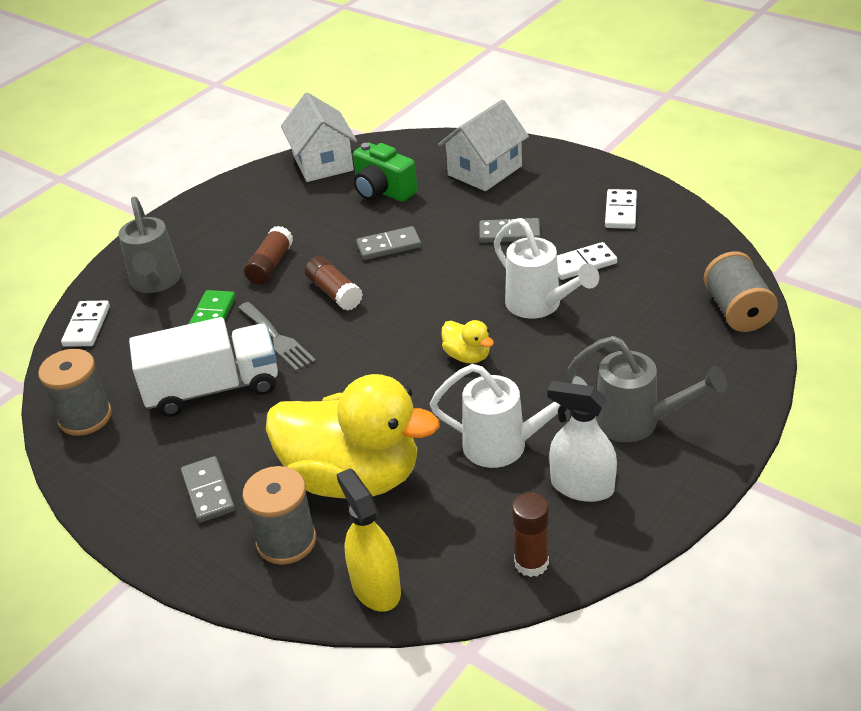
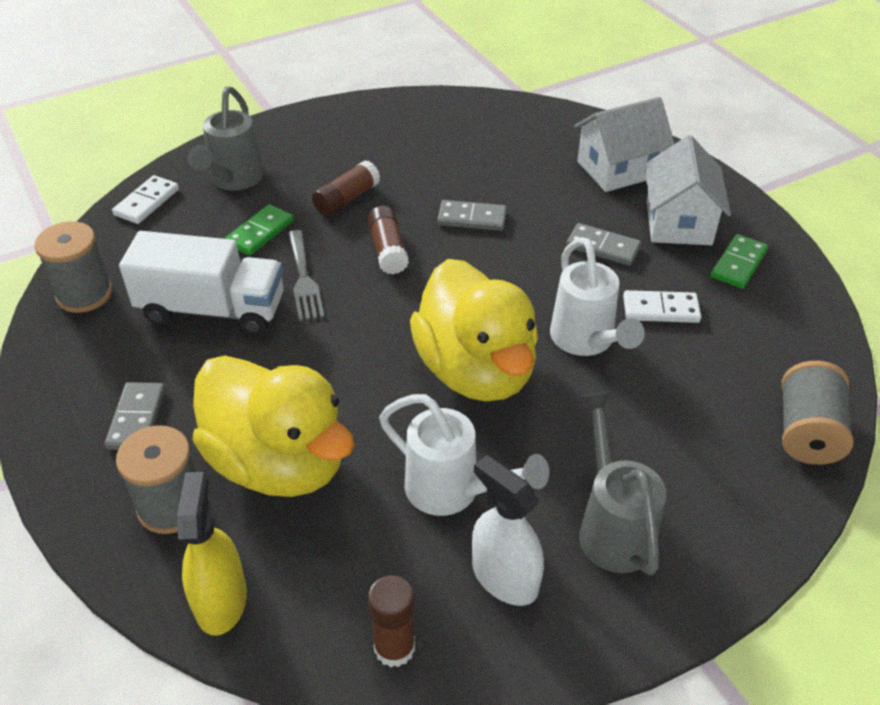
camera: 20 degrees right, 5 degrees up
white house [281,92,357,182] -> white house moved to [645,135,731,245]
green camera [353,142,418,202] -> none
yellow duck [441,320,494,363] -> yellow duck [410,259,538,401], size x2.44
grey watering can [568,336,727,442] -> grey watering can turned 150 degrees counterclockwise [579,391,666,576]
white domino [605,189,637,229] -> green domino [711,234,768,289]

